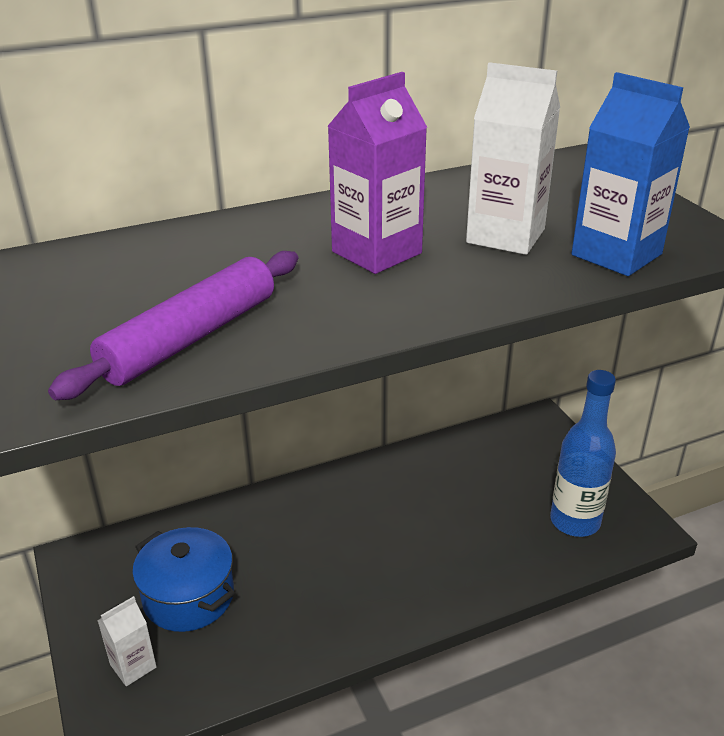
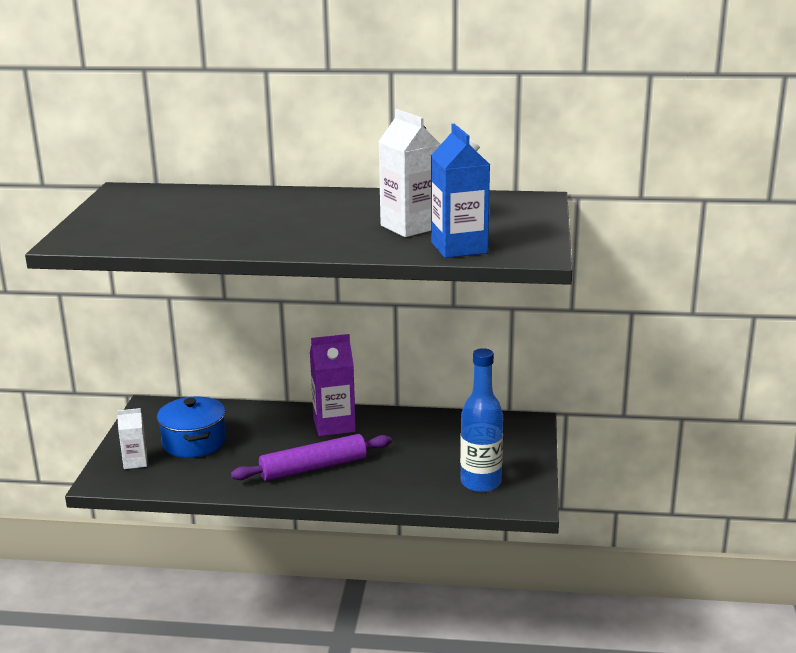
camera: 30 degrees right, 10 degrees down
purple rolling pin [48,251,298,400] -> purple rolling pin moved to [231,434,392,481]
purple carton [328,72,427,274] -> purple carton moved to [310,334,356,436]

